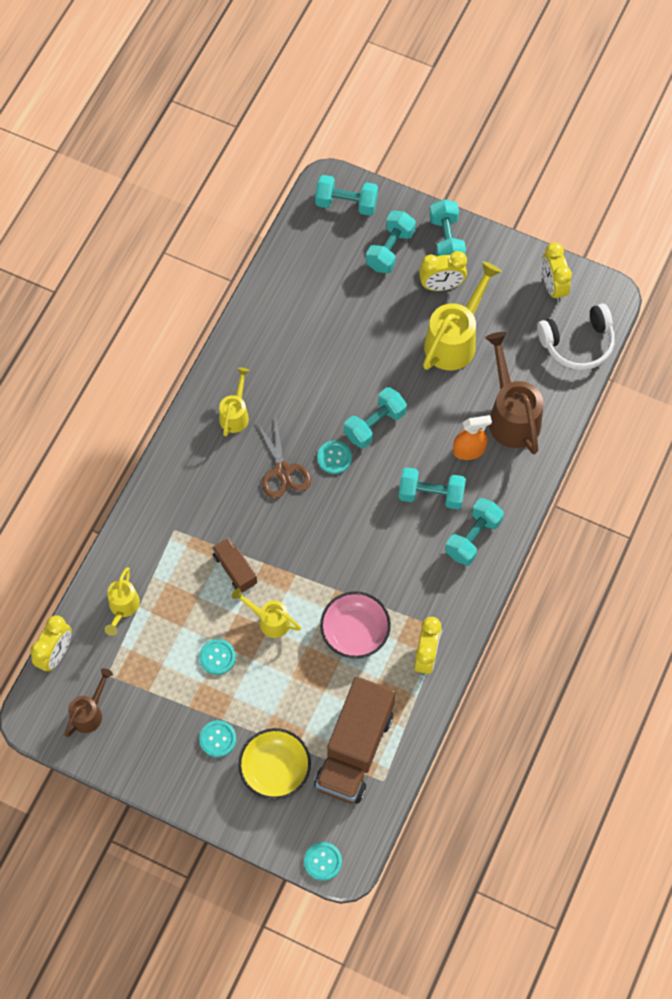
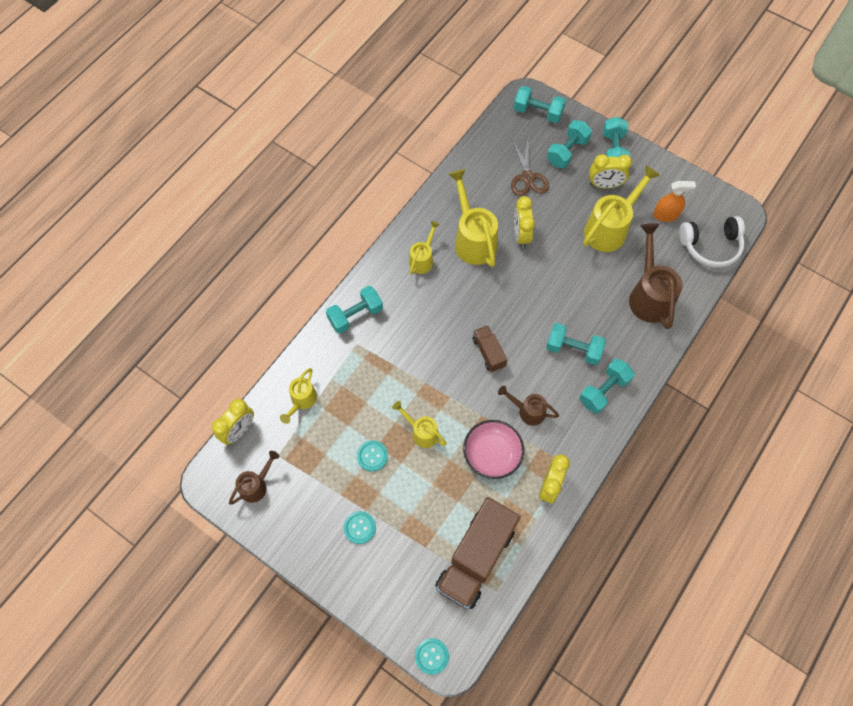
camera: 10 degrees right, 0 degrees up
brown truck [212,538,257,593] -> brown truck moved to [472,325,507,372]
yellow bowl [238,728,311,799] -> none
brown scissors [256,419,311,499] -> brown scissors moved to [511,140,549,196]
turquoise button [317,441,352,474] -> none
turquoise dumbbell [344,387,407,448] -> turquoise dumbbell moved to [326,286,383,334]
orange spray bottle [453,415,492,460] -> orange spray bottle moved to [653,181,696,222]
yellow clock [542,242,572,302] -> yellow clock moved to [514,196,535,248]
none -> yellow watering can [448,169,498,267]
none -> brown watering can [498,386,559,426]

